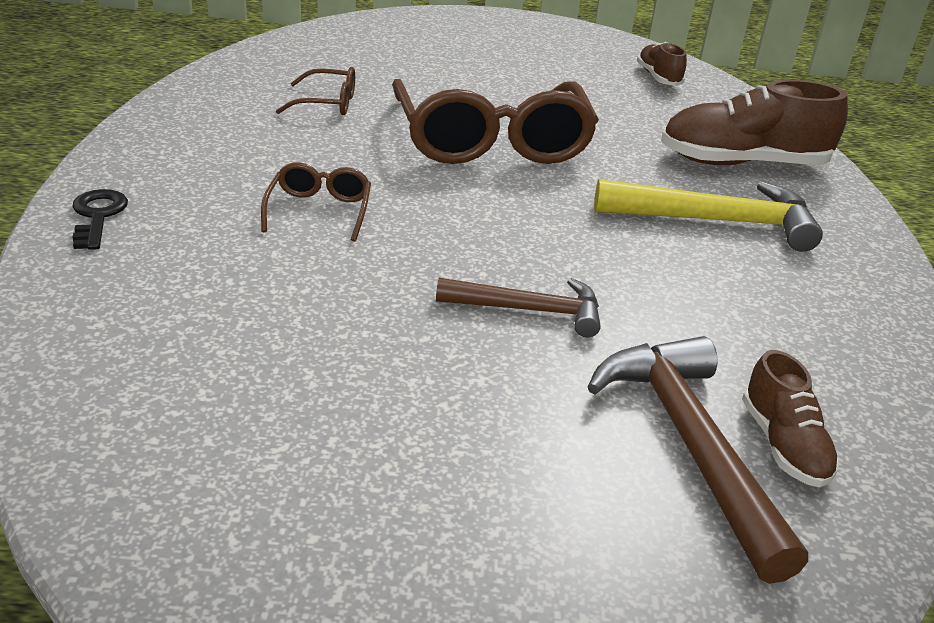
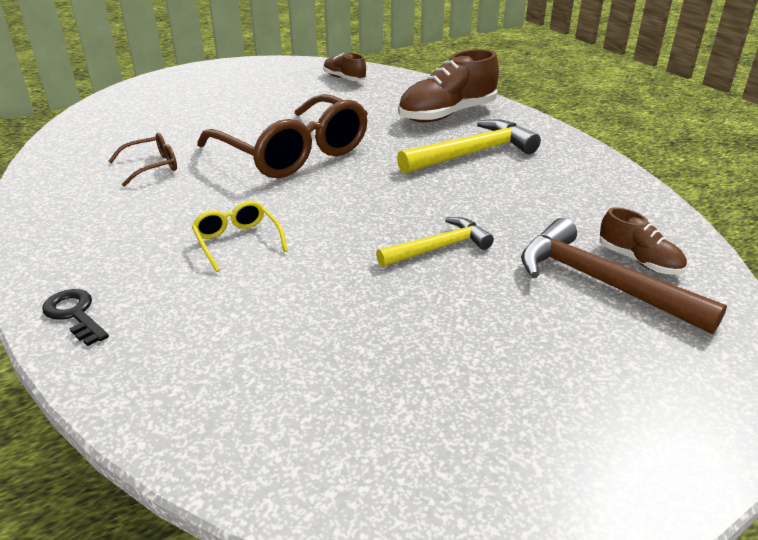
camera: 30 degrees left, 0 degrees up
brown glasses [261,162,371,242] -> yellow glasses [192,201,288,272]
brown hammer [436,278,601,337] -> yellow hammer [376,217,494,267]

